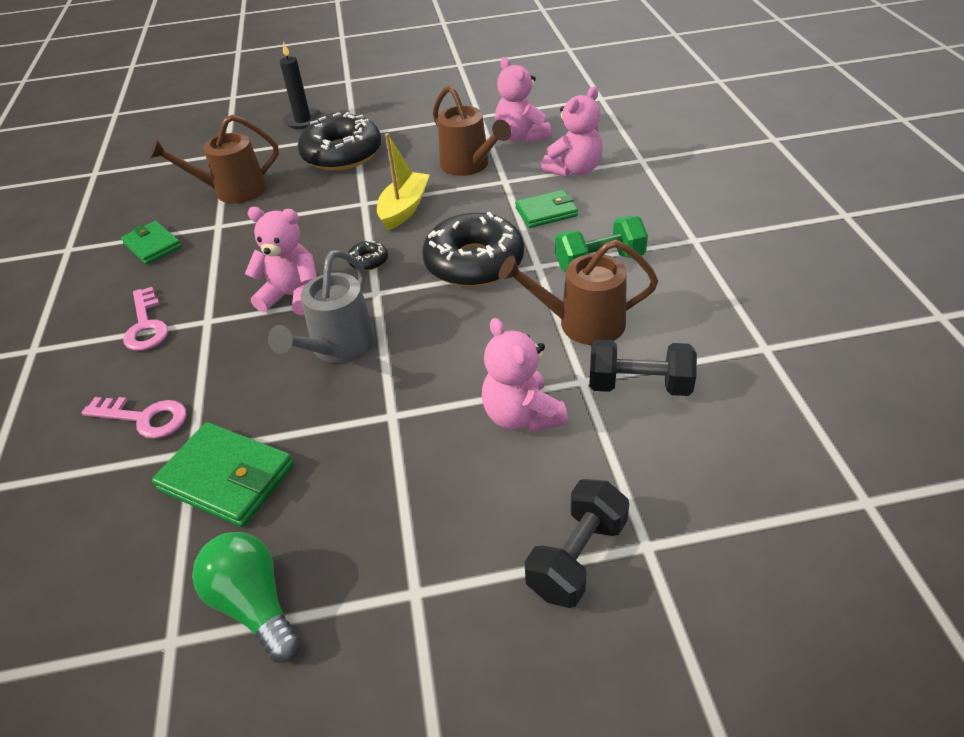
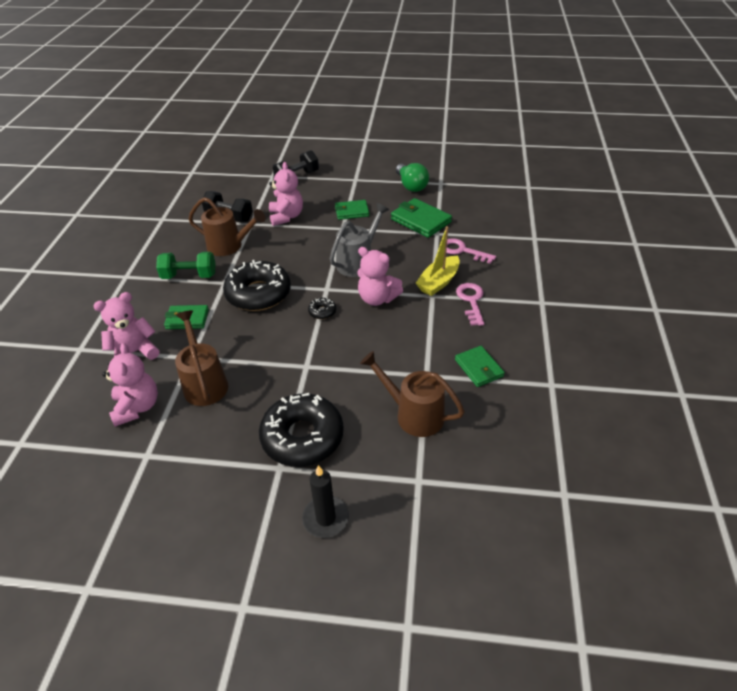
camera: 165 degrees left, 0 degrees up
brown watering can [149,115,279,204] -> brown watering can turned 150 degrees counterclockwise [360,351,465,437]
yellow boat [377,133,430,230] -> yellow boat moved to [416,226,460,296]
none -> green wallet [335,200,369,220]

